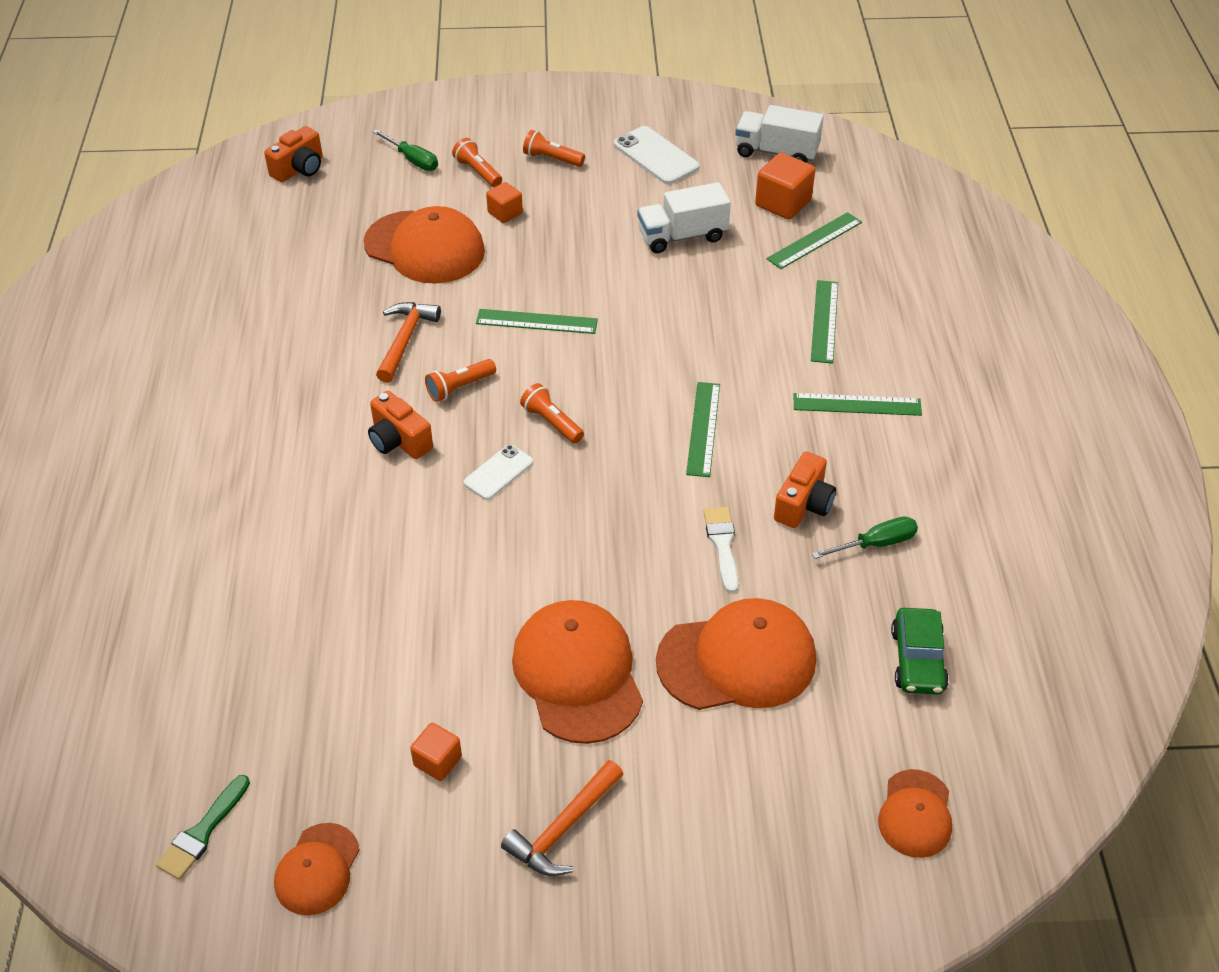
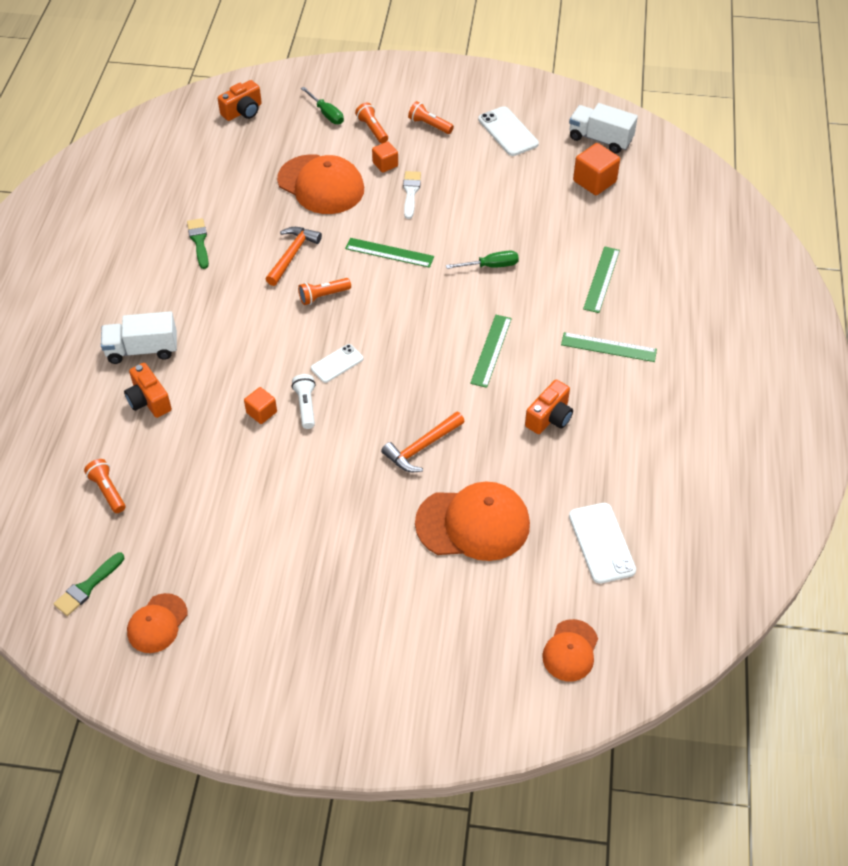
camera: 10 degrees right, 5 degrees up
orange camera [368,391,433,459] -> orange camera moved to [124,363,172,418]
orange cube [410,723,462,781] -> orange cube moved to [244,387,277,424]
orange hammer [501,760,624,876] -> orange hammer moved to [381,411,465,472]
orange cap [512,600,643,744] -> none
orange flashlight [520,383,584,443] -> orange flashlight moved to [84,459,125,513]
white truck [637,182,731,253] -> white truck moved to [101,311,177,364]
white brush [703,507,738,593] -> white brush moved to [403,171,421,219]
green ruler [766,212,862,269] -> none
green screwdriver [812,516,918,559] -> green screwdriver moved to [446,251,519,269]
green car [891,608,949,695] -> white phone [569,503,636,584]
none -> green brush [187,218,209,269]
none -> white flashlight [292,374,316,429]

